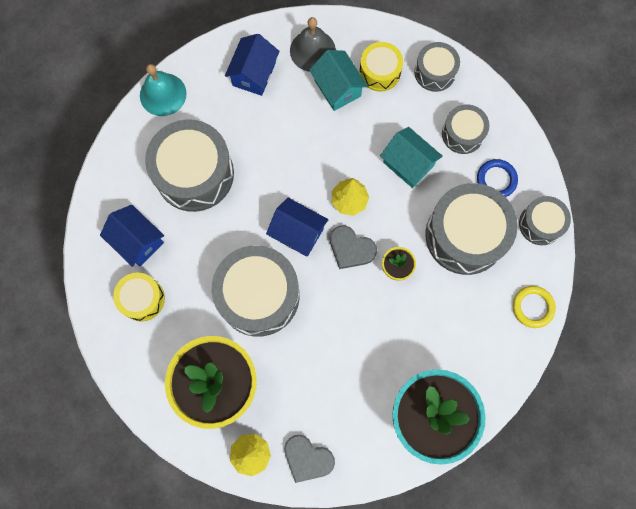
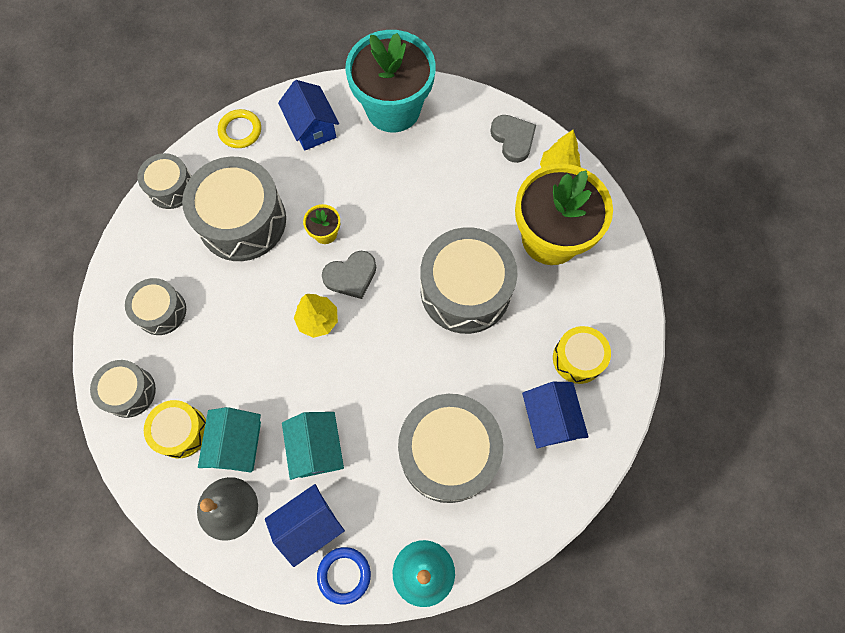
camera: 145 degrees left, 5 degrees down
blue house [266,198,329,257] -> blue house moved to [278,80,339,151]
grey heart [330,225,377,269] -> grey heart turned 90 degrees clockwise [322,251,376,299]
turquoise house [380,127,443,188] -> turquoise house moved to [282,412,344,480]
blue ring [477,159,518,197] -> blue ring moved to [317,547,371,605]

